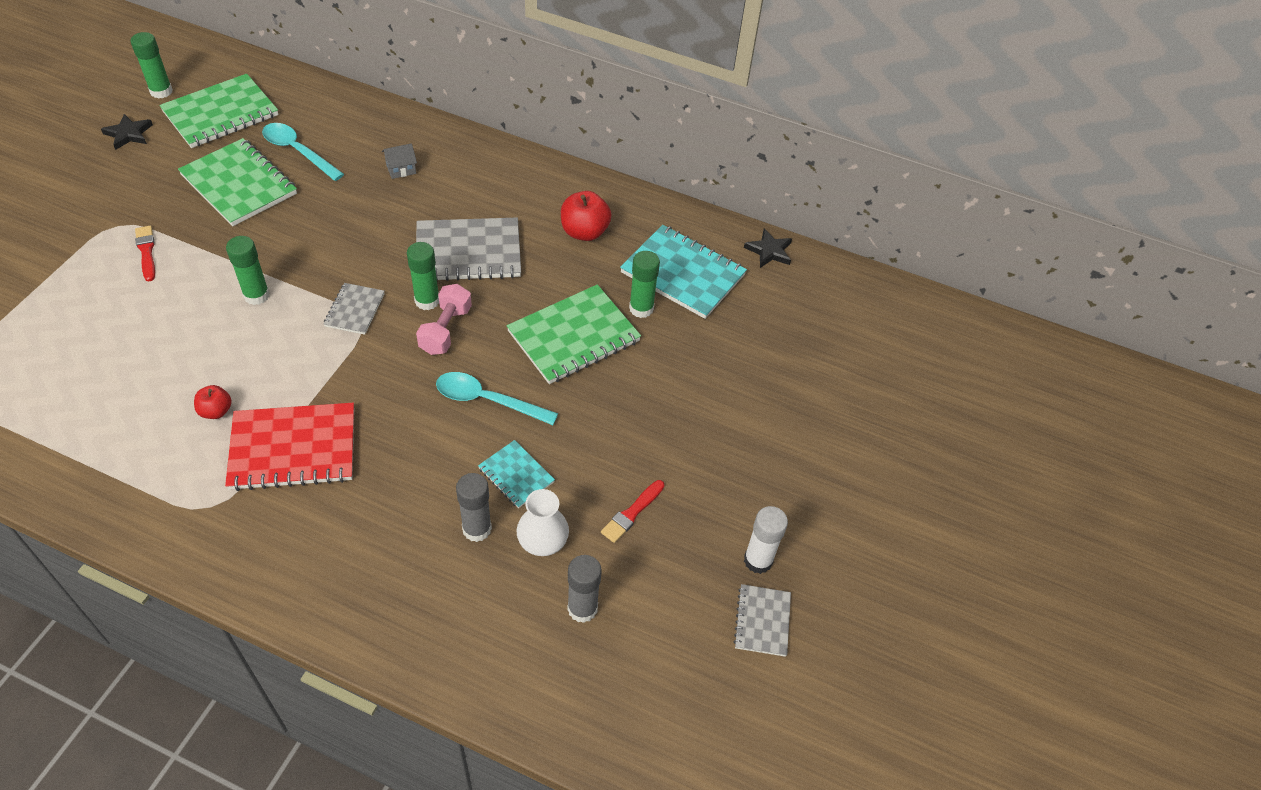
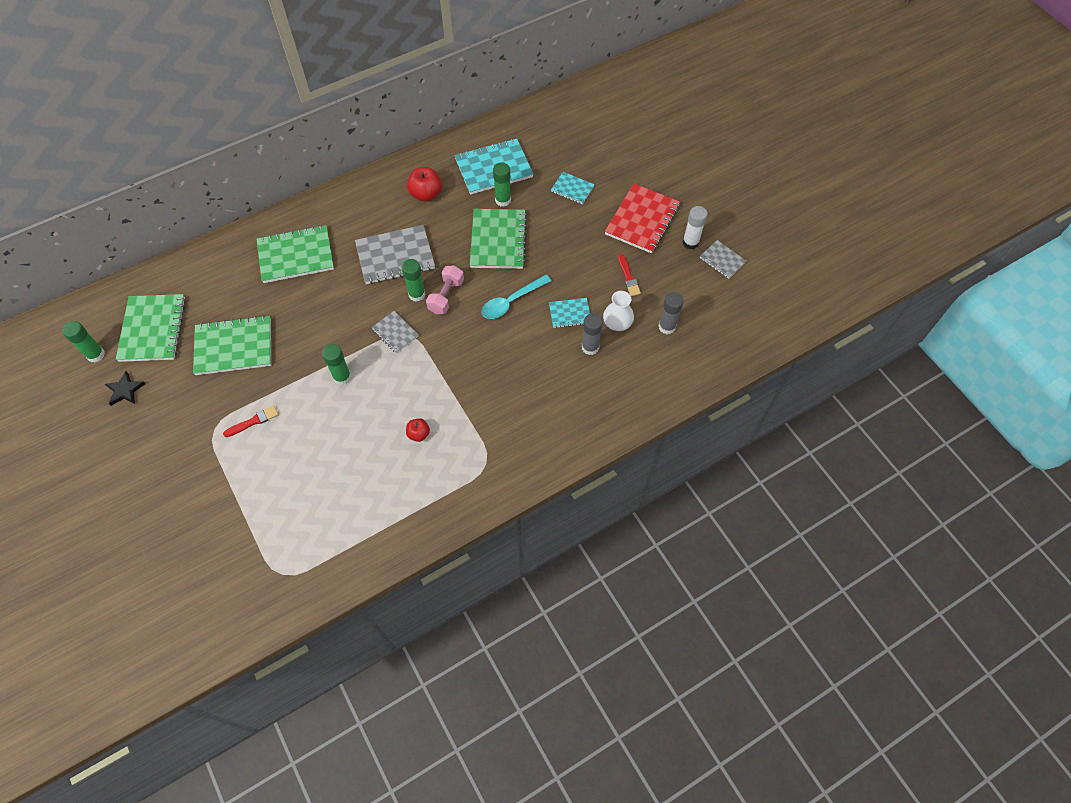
camera: 50 degrees left, 10 degrees up
red brush [135,226,155,281] -> red brush turned 135 degrees clockwise [223,405,279,437]
red notebook [225,403,354,491] -> red notebook moved to [605,183,680,253]
turquoise spoon [262,123,344,181] -> none
grey house [382,143,417,179] -> green notebook [257,225,334,283]
grey notebook [416,218,521,281] -> grey notebook turned 45 degrees clockwise [355,225,435,284]
pink dumbbell [416,284,472,355] -> pink dumbbell turned 60 degrees clockwise [426,265,464,314]
black star [744,228,792,268] -> none
none -> turquoise notebook [551,172,595,204]

